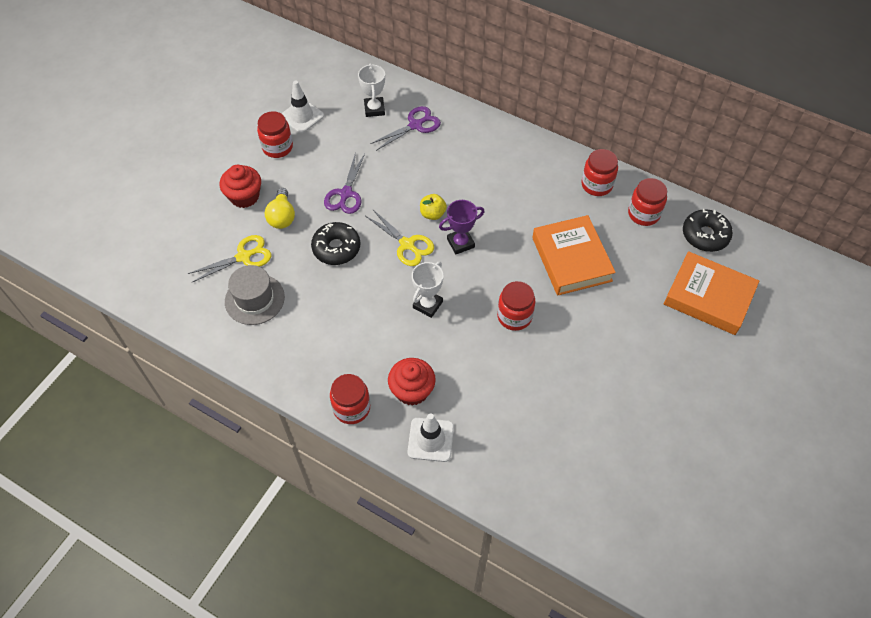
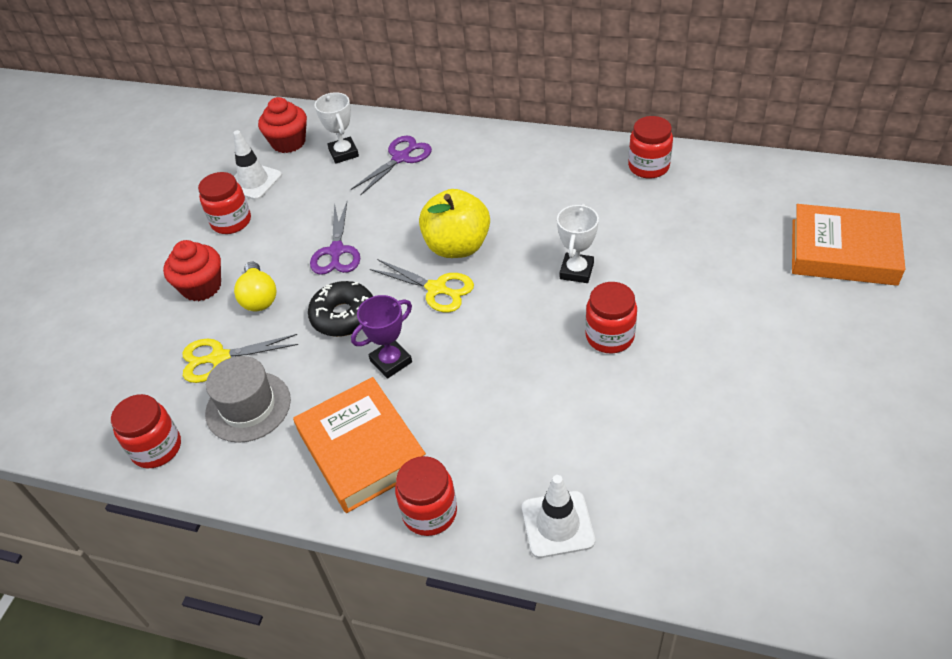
camera: 10 degrees left, 10 degrees down
yellow scissors [188,235,271,282] -> yellow scissors turned 150 degrees counterclockwise [182,334,298,383]
red cupcake [388,358,436,406] -> red cupcake moved to [258,97,307,153]
white trophy [412,262,443,318] -> white trophy moved to [557,204,599,283]
yellow apple [420,194,447,220] -> yellow apple [419,189,490,258], size x1.95
purple trophy [439,200,485,254] -> purple trophy moved to [351,295,412,379]
orange book [532,215,616,296] -> orange book moved to [293,377,426,513]
red jar [628,178,667,226] -> red jar moved to [111,394,181,468]
black donut [683,209,733,252] -> none

